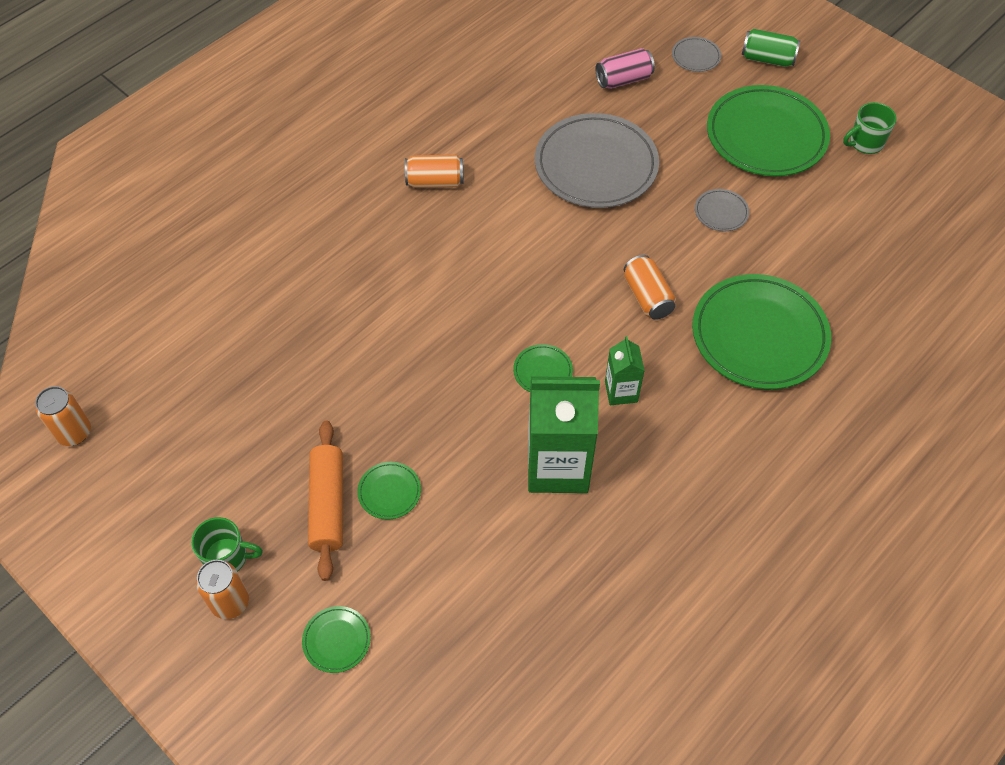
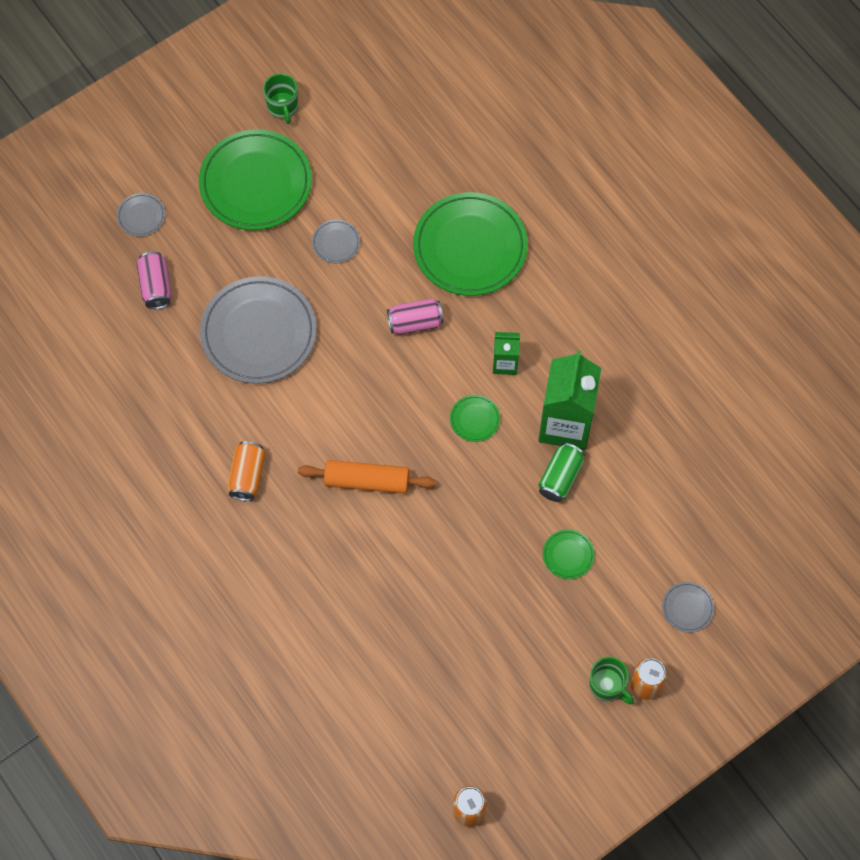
camera: 80 degrees left, 10 degrees up
green mug [191,517,263,572] -> green mug turned 120 degrees clockwise [589,657,634,705]
green plate [302,606,371,673] -> grey plate [662,582,715,632]
orange rolling pin [308,421,343,581] -> orange rolling pin moved to [298,460,436,494]
orange can [624,255,676,320] -> pink can [387,298,443,335]
green can [742,29,800,67] -> green can moved to [538,443,585,502]

